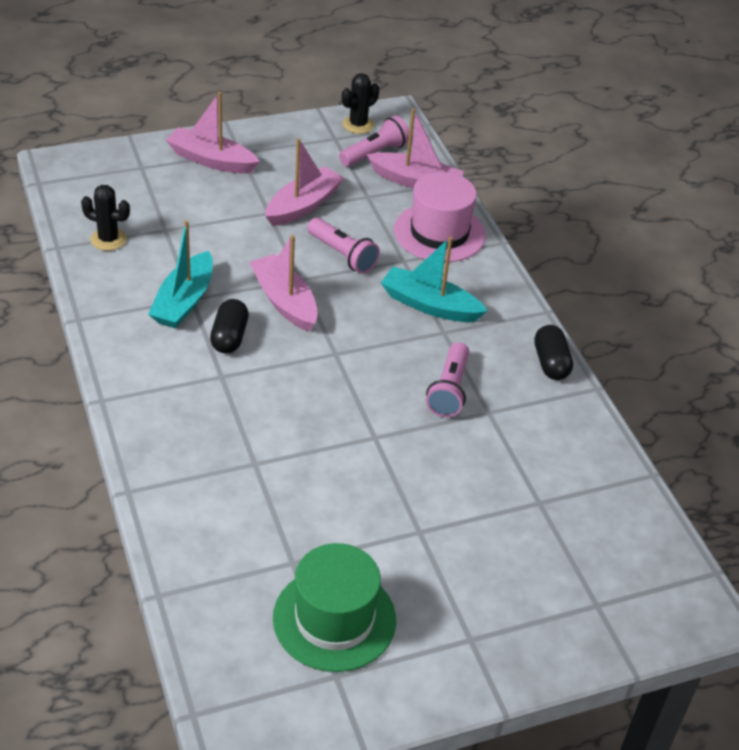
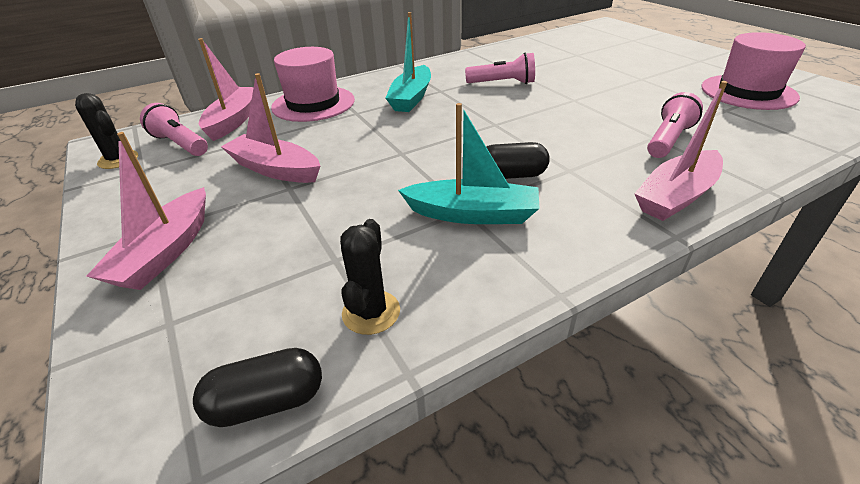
camera: 95 degrees left, 5 degrees down
pink boat [249,235,318,332] -> pink boat moved to [634,81,727,221]
green hat [273,543,396,672] -> pink hat [702,32,806,110]
pink flashlight [307,218,380,274] -> pink flashlight moved to [647,92,703,158]
black capsule [534,325,573,380] -> black capsule moved to [193,348,322,427]

